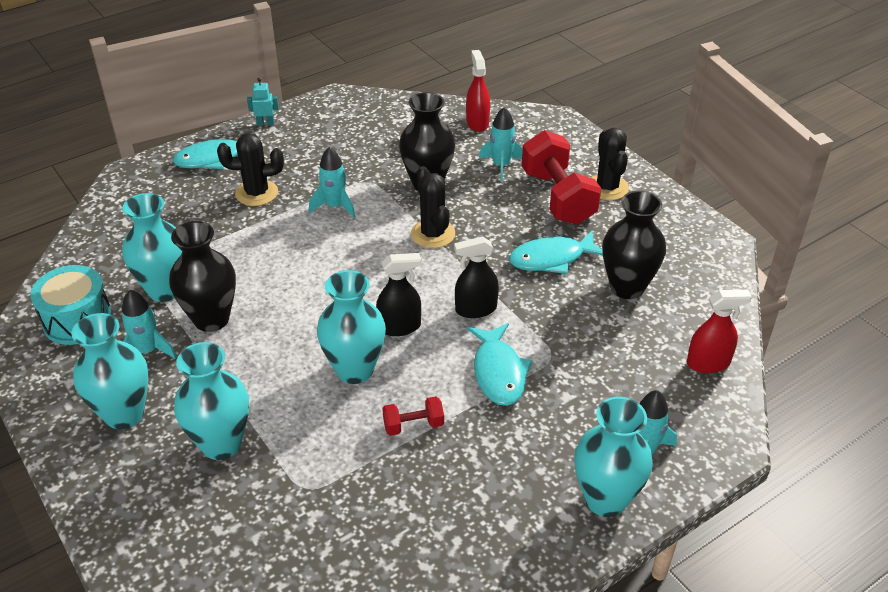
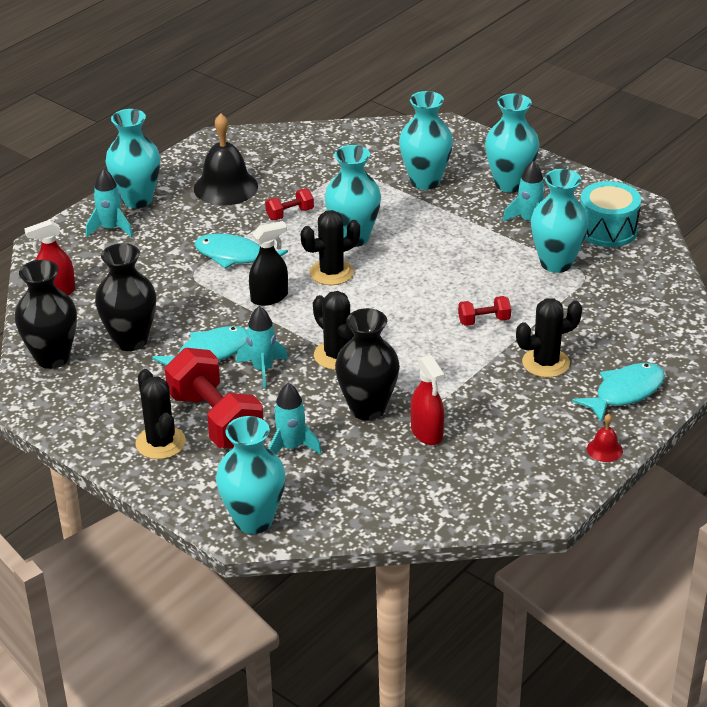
camera: 165 degrees right, 5 degrees down
black vase [169,221,236,332] -> black vase moved to [15,260,77,369]
turquoise robot [247,78,279,126] -> red bell [587,414,623,462]
turquoise rocket [309,147,355,218] -> turquoise rocket moved to [236,306,288,389]
black spray bottle [376,253,421,336] -> black cactus [301,210,360,285]
red spray bottle [466,50,490,132] -> red spray bottle moved to [411,355,444,445]
turquoise fish [467,323,533,406] -> turquoise fish turned 45 degrees counterclockwise [194,234,288,269]
none -> black bell [194,113,258,206]
none -> turquoise vase [216,416,286,534]
none -> red dumbbell [458,296,511,326]

